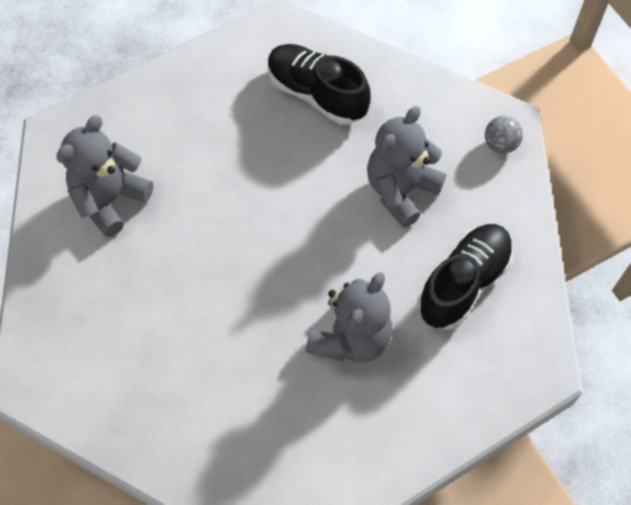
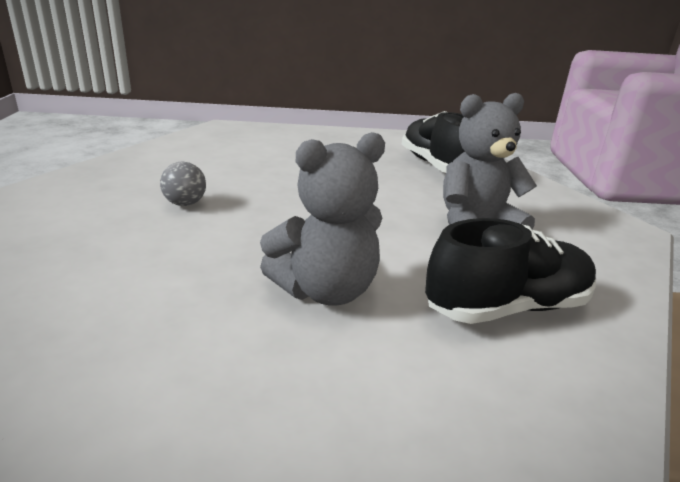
camera: 30 degrees right, 35 degrees down
grey teddy bear [57,115,153,237] -> none
grey ball [485,116,523,154] -> grey ball moved to [160,162,206,206]

